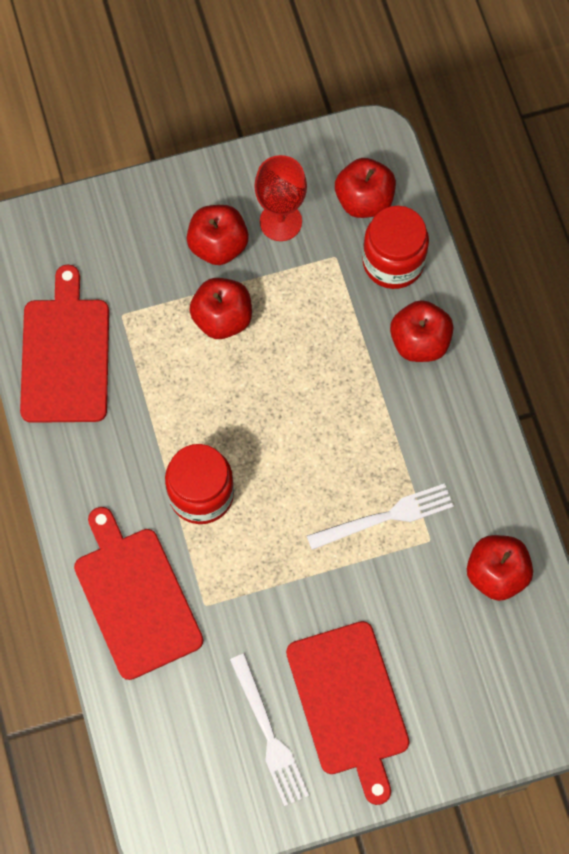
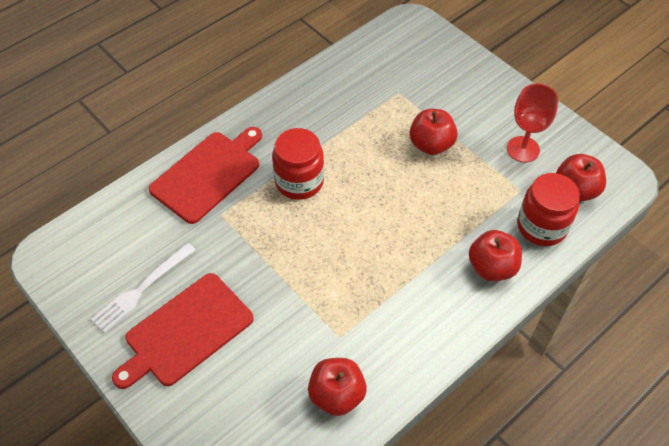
camera: 65 degrees right, 15 degrees down
red cutting board [20,265,109,423] -> none
red apple [187,205,249,265] -> none
white fork [307,483,454,550] -> none

